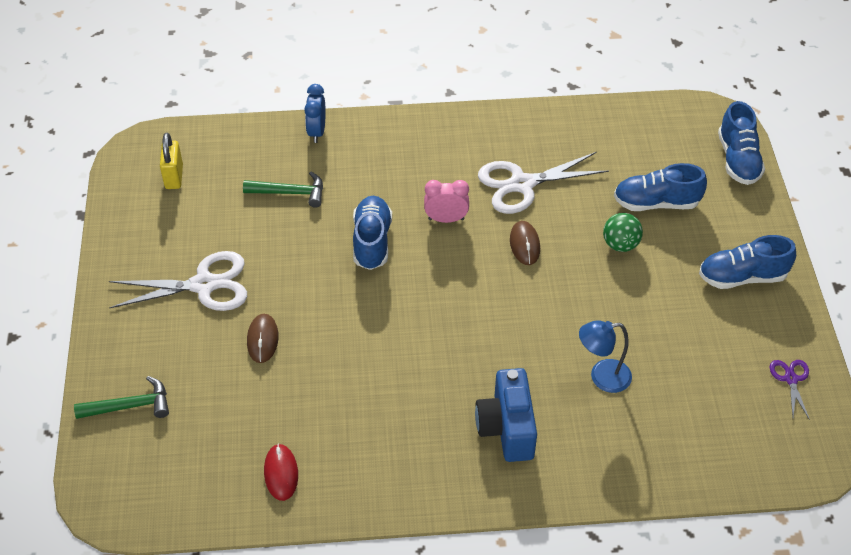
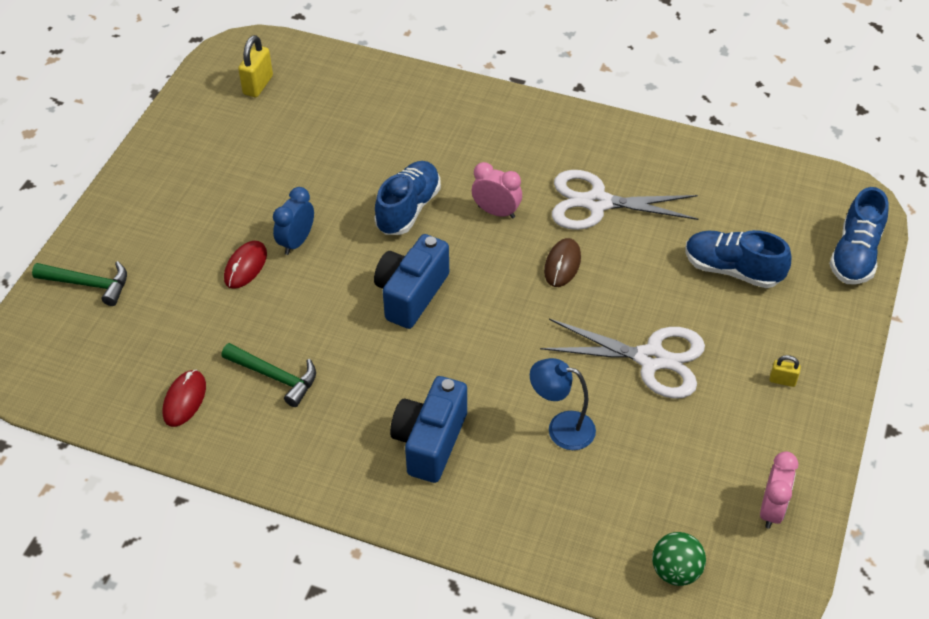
camera: 25 degrees right, 0 degrees up
white scissors [109,251,247,311] -> white scissors moved to [540,319,705,399]
green hammer [243,172,323,208] -> green hammer moved to [222,343,316,407]
brown mouse [247,314,279,363] -> red mouse [224,241,267,289]
blue clock [304,84,326,143] -> blue clock moved to [273,187,314,255]
green ball [603,213,643,252] -> green ball moved to [652,532,706,586]
blue shoe [699,235,796,289] -> yellow padlock [770,355,801,387]
purple scissors [770,360,810,420] -> pink clock [760,452,798,529]
none -> blue camera [374,234,449,329]

